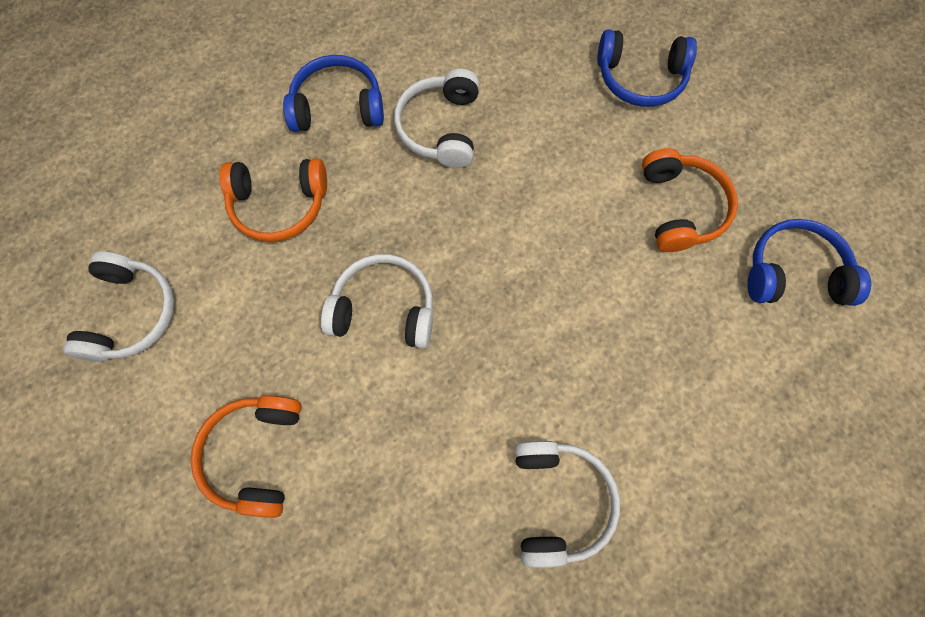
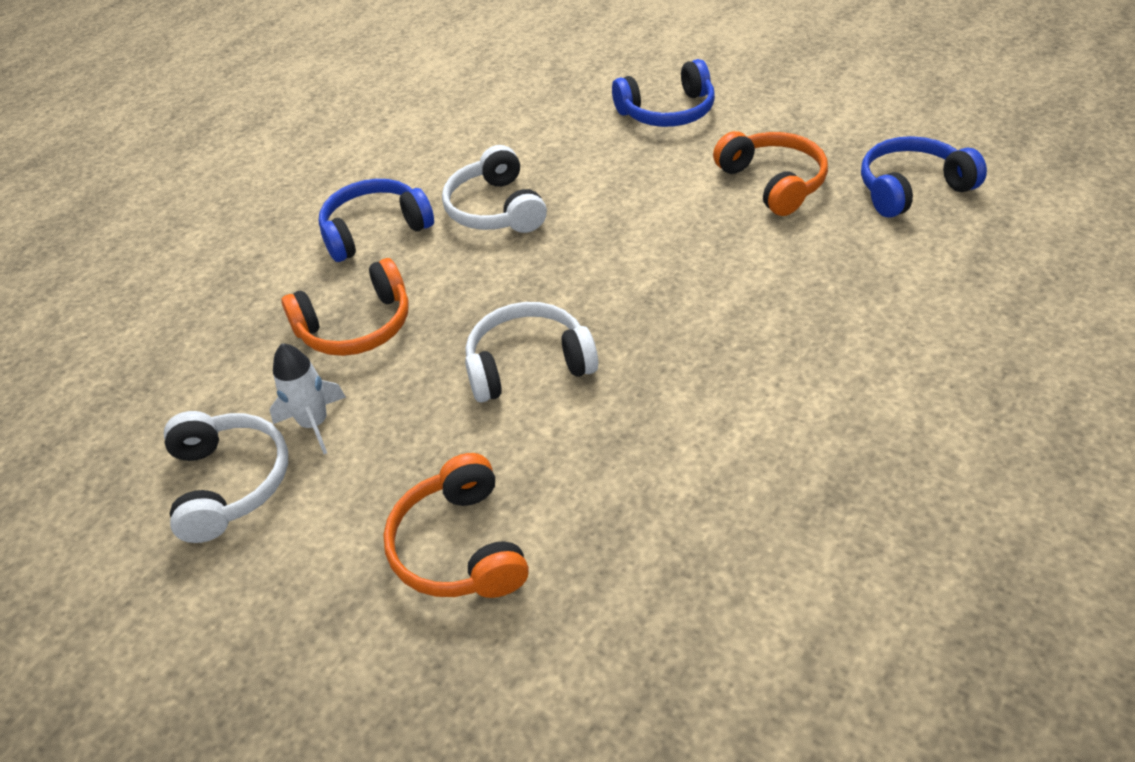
camera: 20 degrees left, 25 degrees down
white headphones [515,441,620,568] -> none
none -> white rocket [270,343,346,454]

